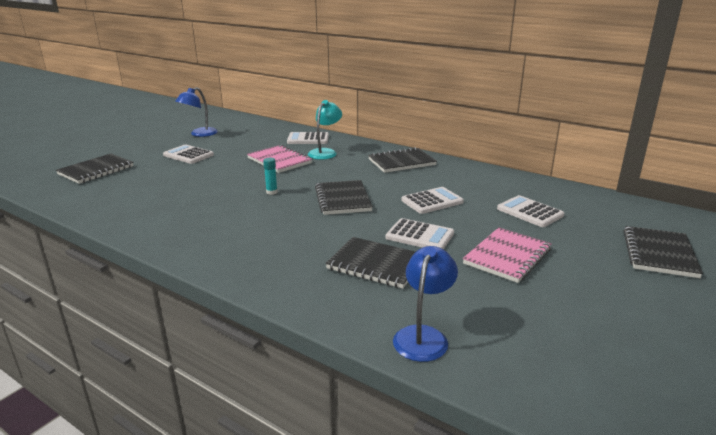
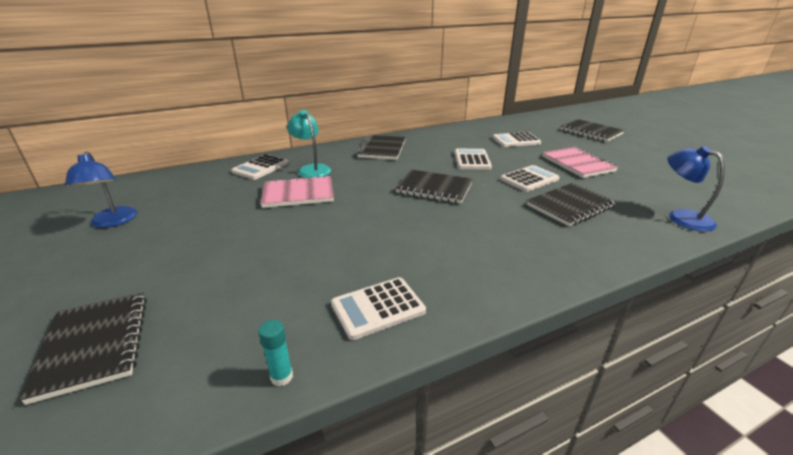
camera: 60 degrees left, 5 degrees up
white calculator [163,144,214,164] -> white calculator moved to [331,277,426,340]
turquoise glue stick [263,158,278,195] -> turquoise glue stick moved to [258,320,293,386]

